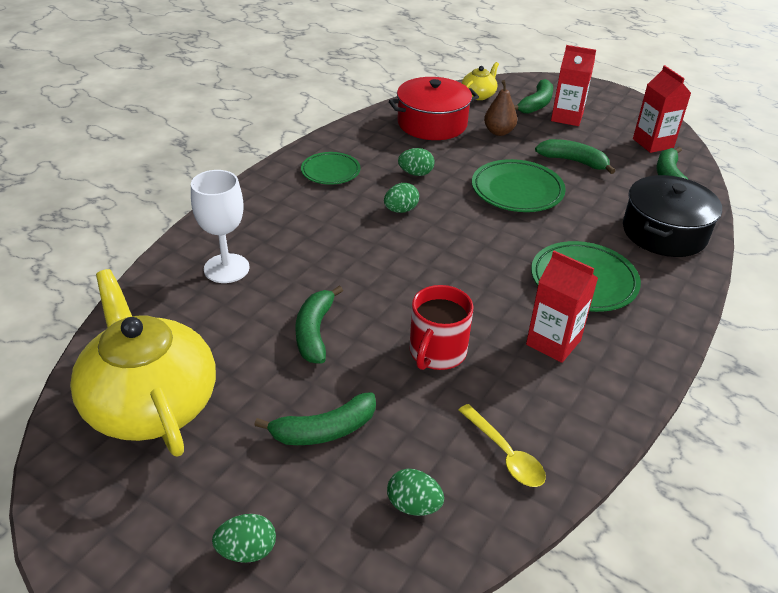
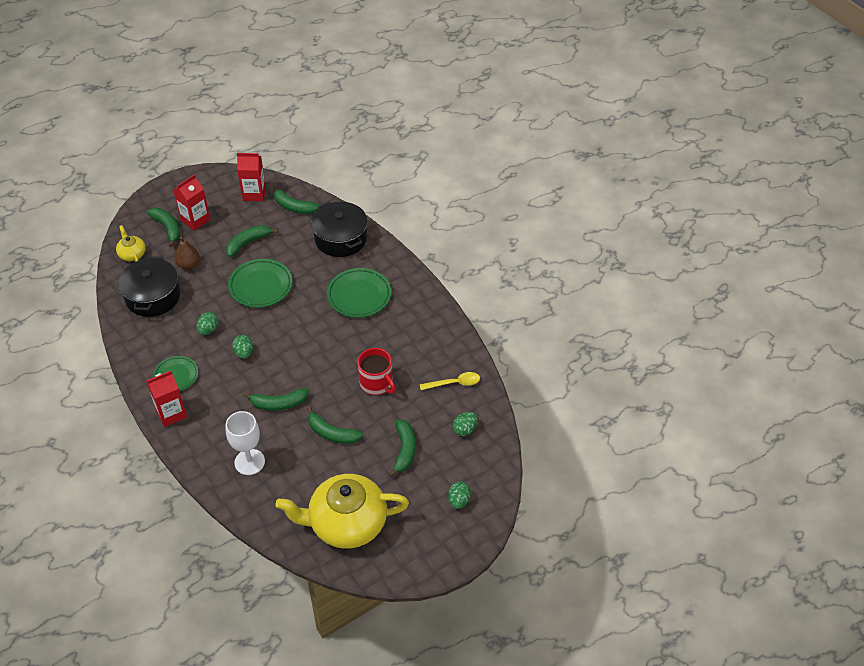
camera: 65 degrees left, 10 degrees up
red pot [389,77,479,140] -> black pot [118,256,180,317]
red carton [526,251,598,363] -> red carton moved to [146,371,187,427]
none -> green banana [244,388,309,411]

